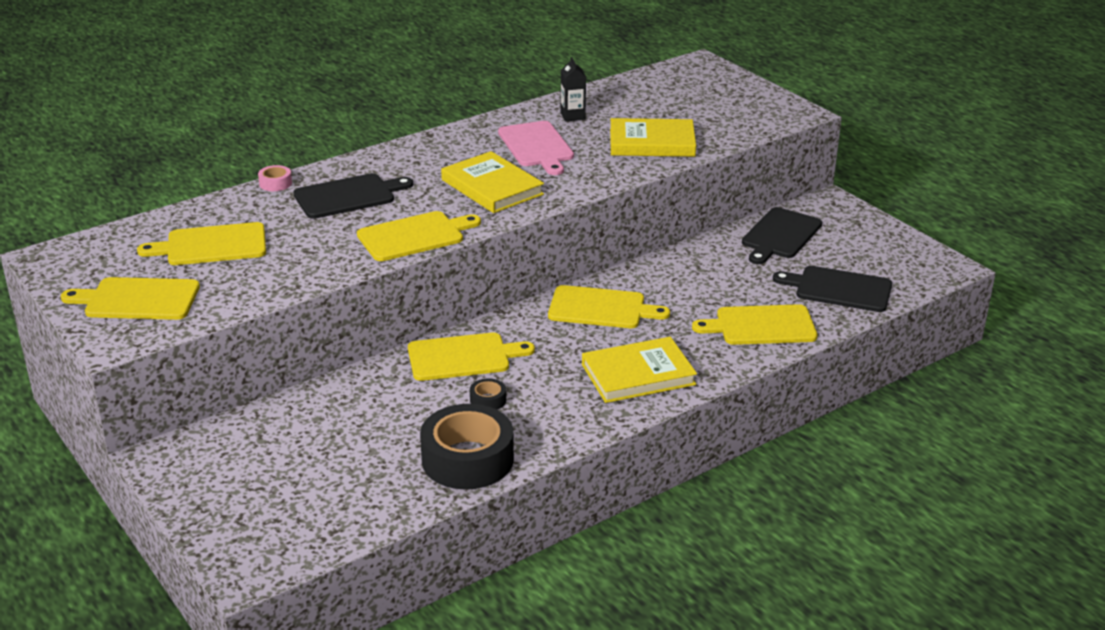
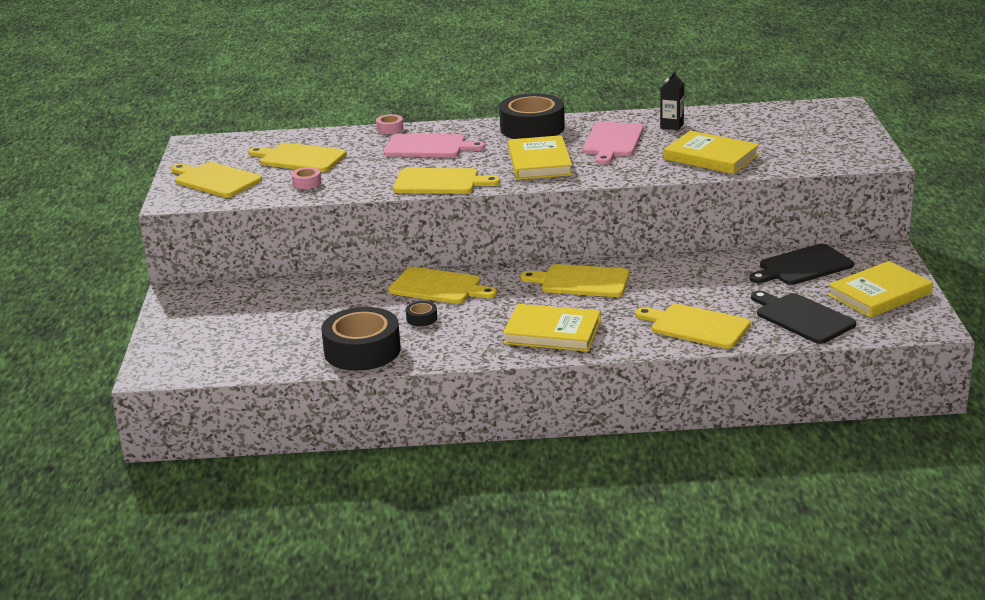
camera: 35 degrees right, 5 degrees down
black cutting board [293,173,413,219] -> pink cutting board [384,134,485,157]
yellow cutting board [548,285,670,328] -> yellow cutting board turned 150 degrees clockwise [521,264,629,297]
none -> pink tape [291,167,321,189]
none -> black tape [499,93,565,139]
none -> yellow book [828,261,933,318]

